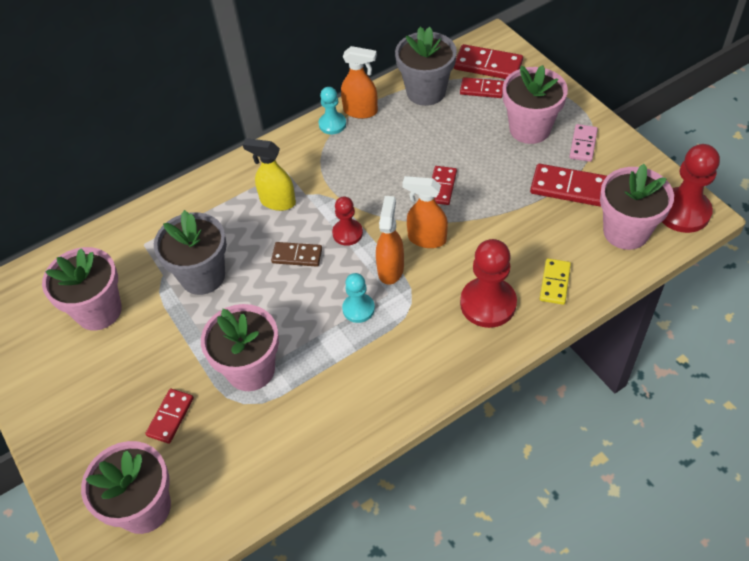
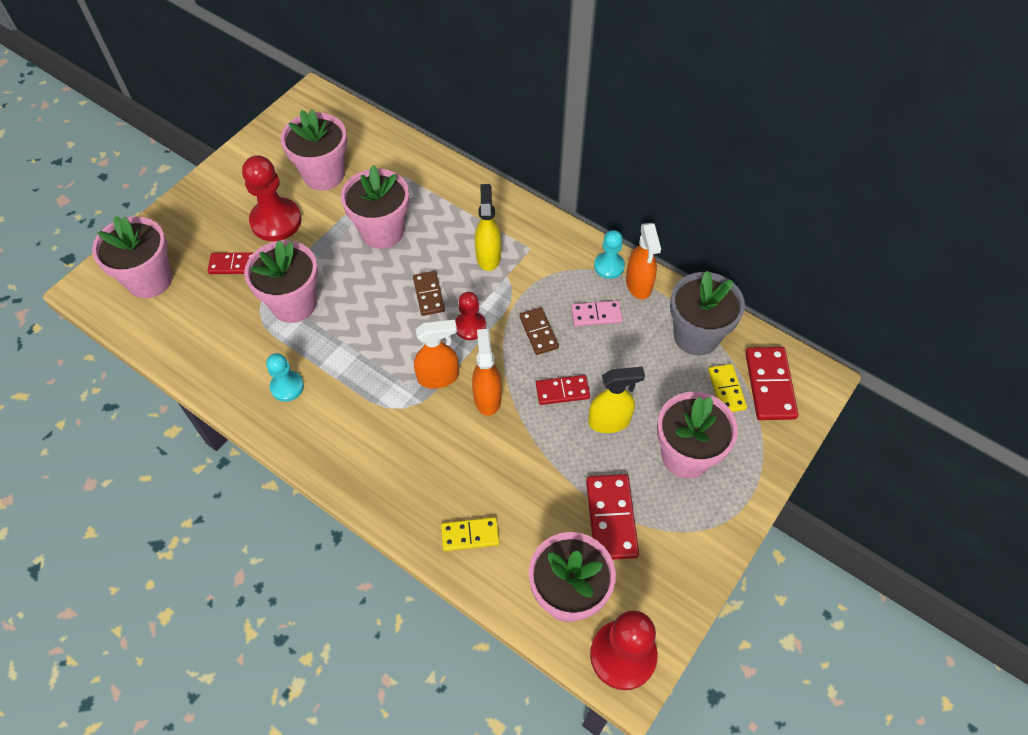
camera: 65 degrees right, 5 degrees up
grey flower pot [154,210,227,295] -> pink flower pot [341,165,409,249]
turquoise pawn [342,273,375,323] -> turquoise pawn moved to [266,353,304,402]
red domino [460,77,504,98] -> yellow domino [708,364,747,412]
red pawn [460,239,517,328] -> red pawn moved to [242,155,302,241]
pink domino [569,124,598,162] -> pink domino moved to [571,300,623,326]
none -> brown domino [519,307,559,355]
none -> yellow spray bottle [588,367,645,433]

